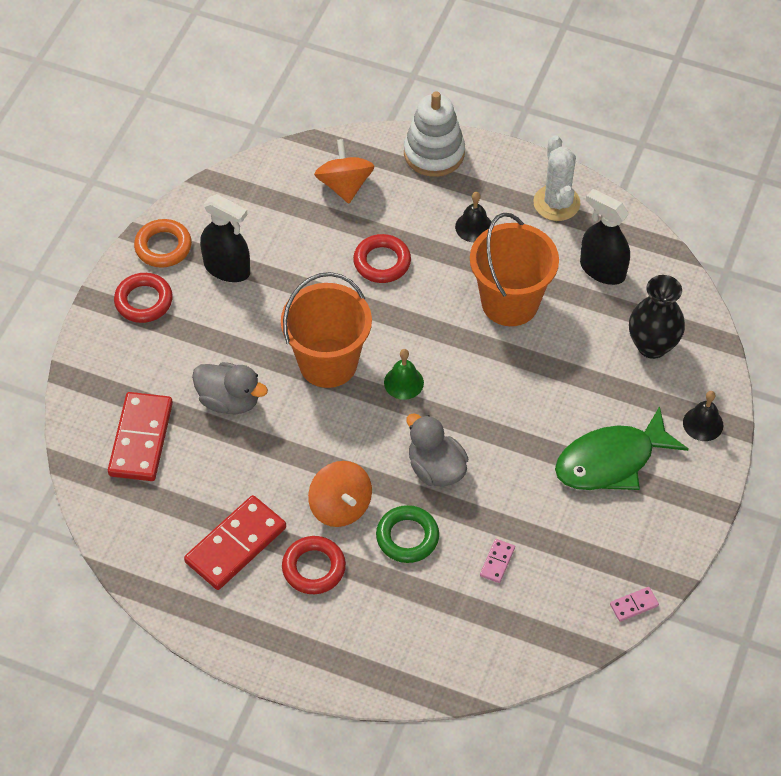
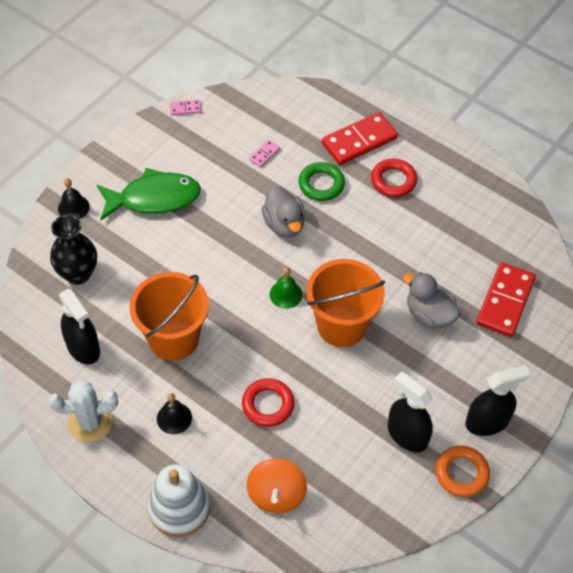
camera: 165 degrees left, 0 degrees up
red ring [114,273,173,323] -> black spray bottle [465,365,530,436]
red domino [184,495,286,590] -> red domino moved to [322,112,398,165]
orange spinning top [308,461,372,527] -> none
white cactus [533,135,581,221] -> white cactus turned 75 degrees clockwise [48,380,118,442]

